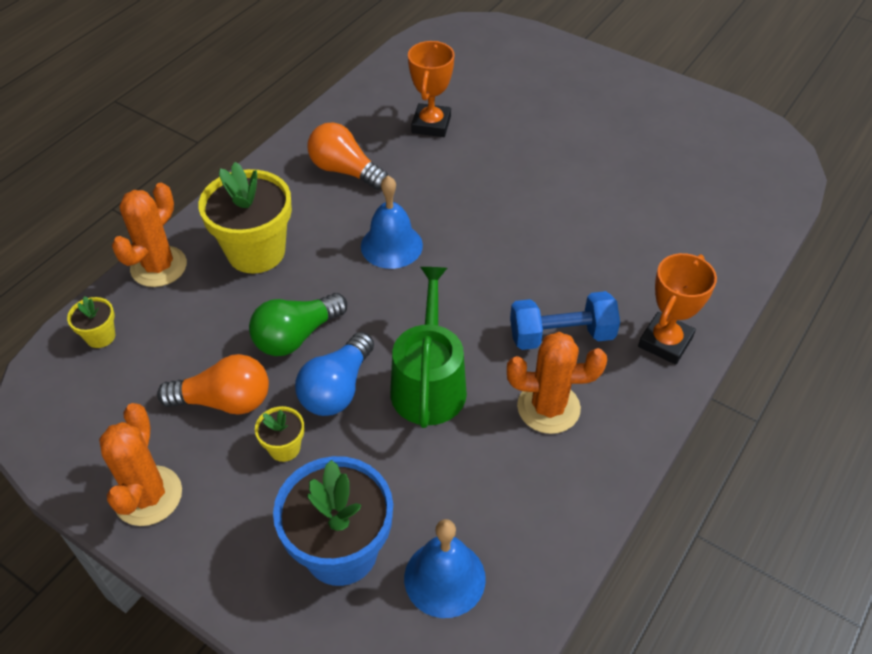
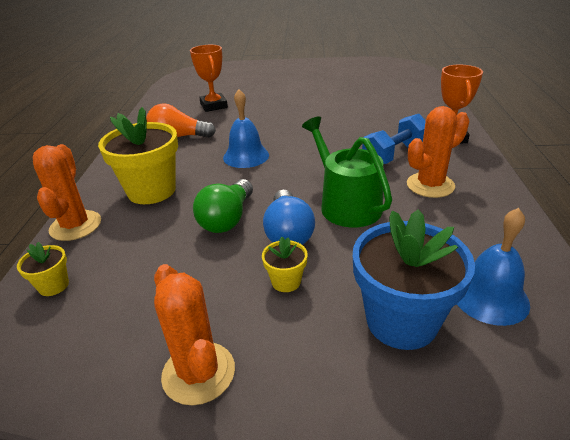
camera: 30 degrees left, 15 degrees down
orange light bulb [157,354,269,414] -> none

